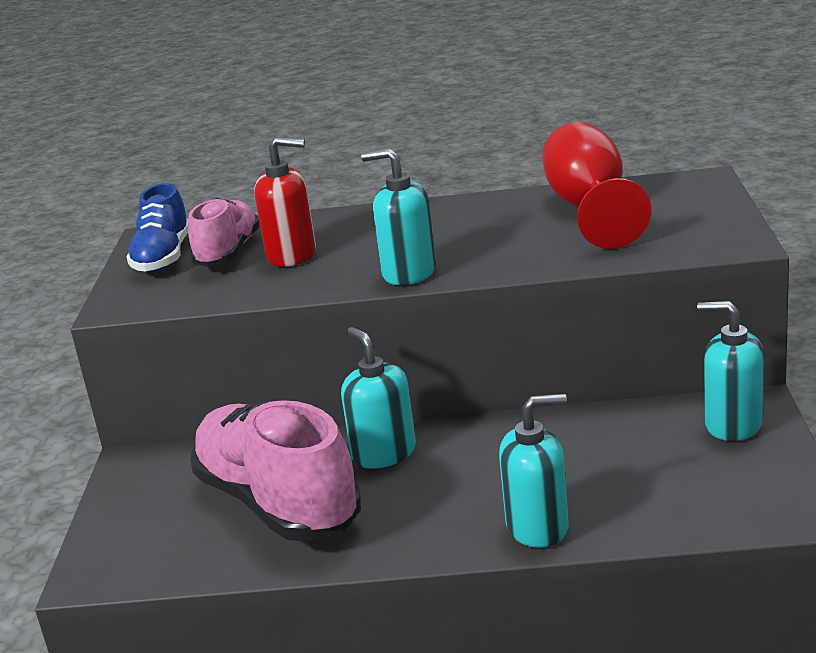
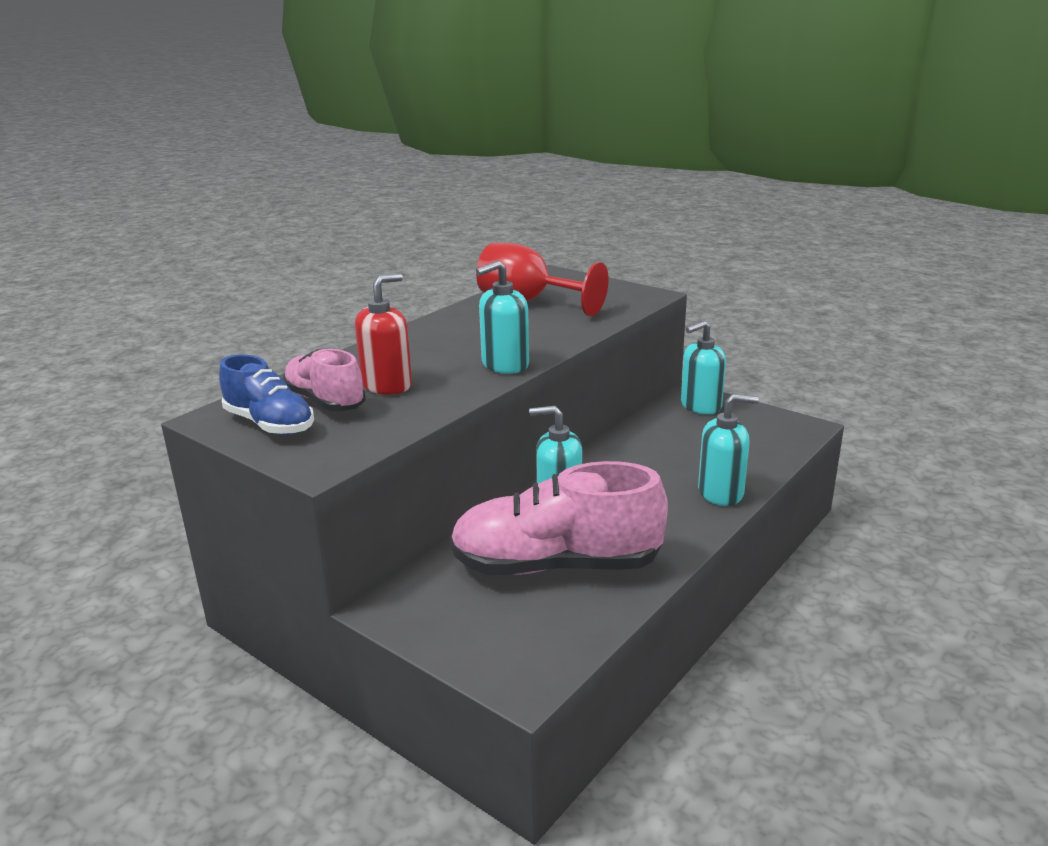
camera: 55 degrees left, 0 degrees up
turquoise soap dispenser [499,394,569,548] -> turquoise soap dispenser turned 60 degrees clockwise [698,394,759,506]

